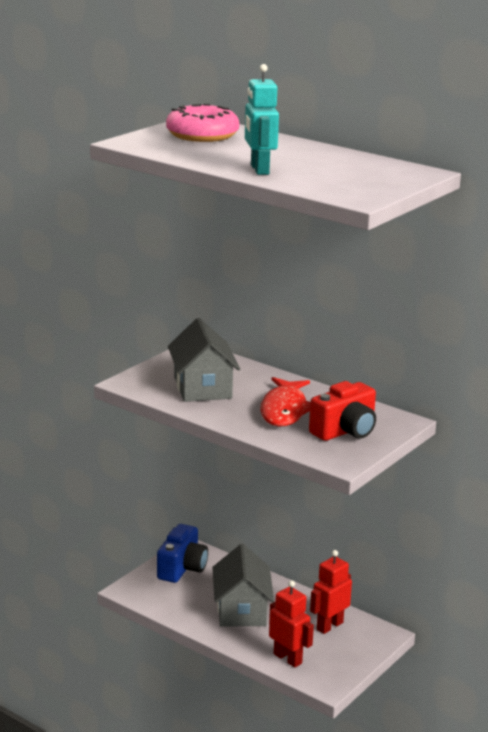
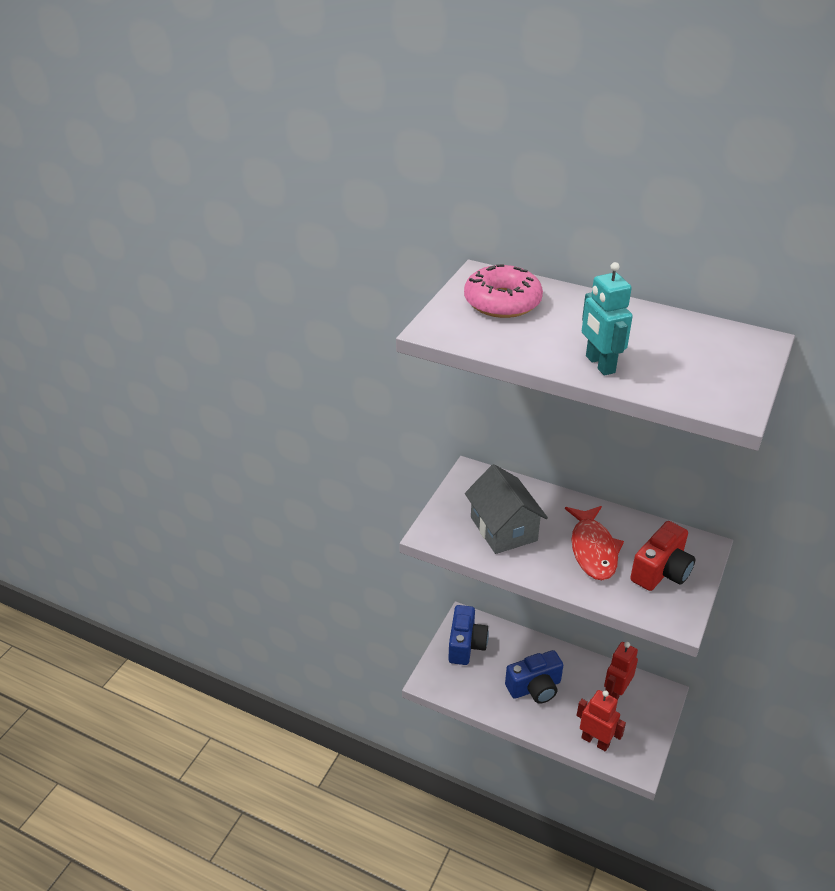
camera: 10 degrees left, 15 degrees up
grey house [212,544,274,626] -> blue camera [505,650,563,704]

